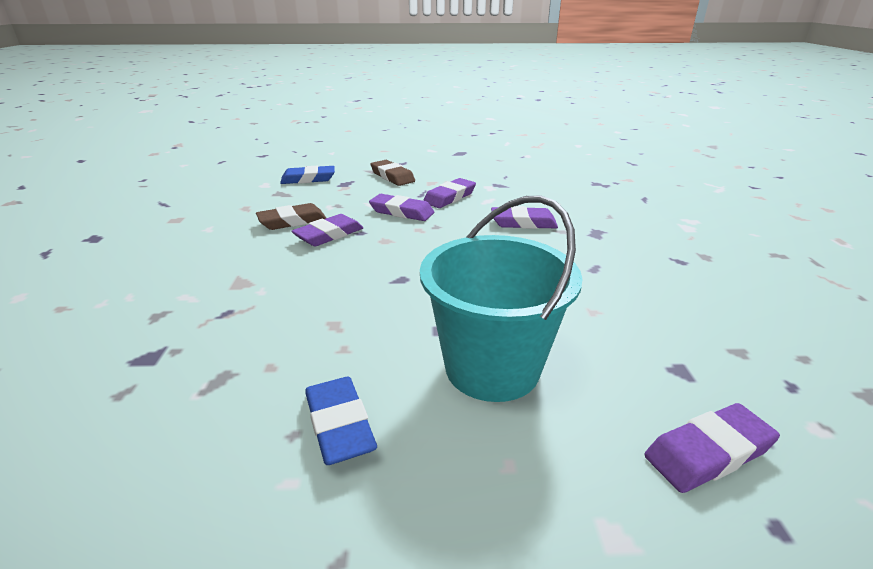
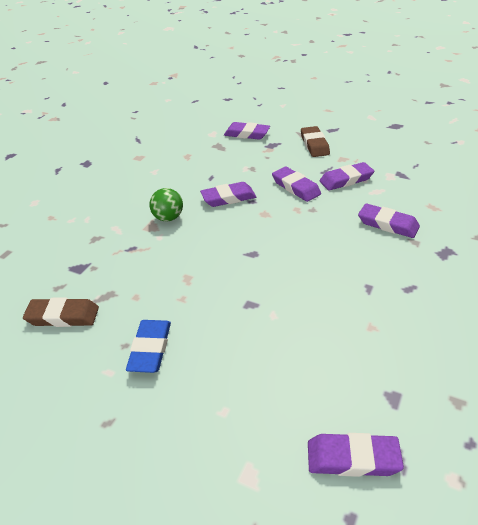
camera: 30 degrees right, 10 degrees up
brown eraser [256,203,326,230] -> brown eraser moved to [23,298,99,327]
blue eraser [280,165,335,184] -> purple eraser [224,122,270,140]
turquoise bucket [420,195,583,402] -> none
none -> green ball [149,188,183,221]

